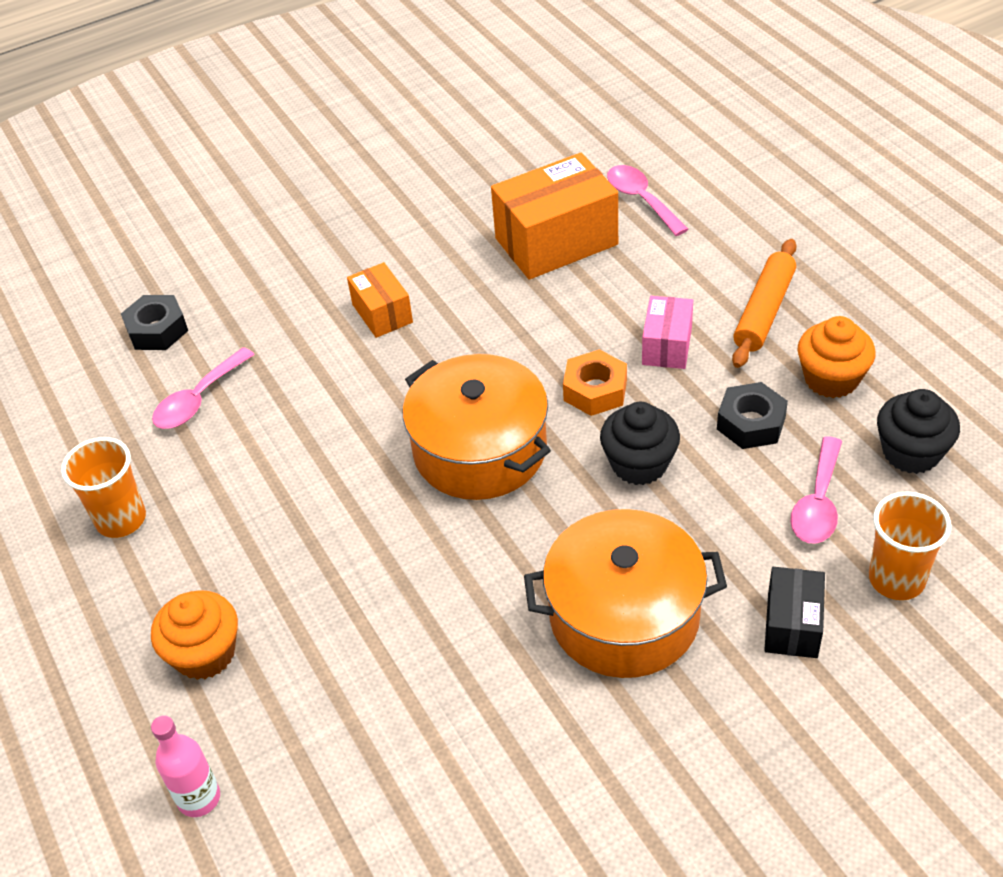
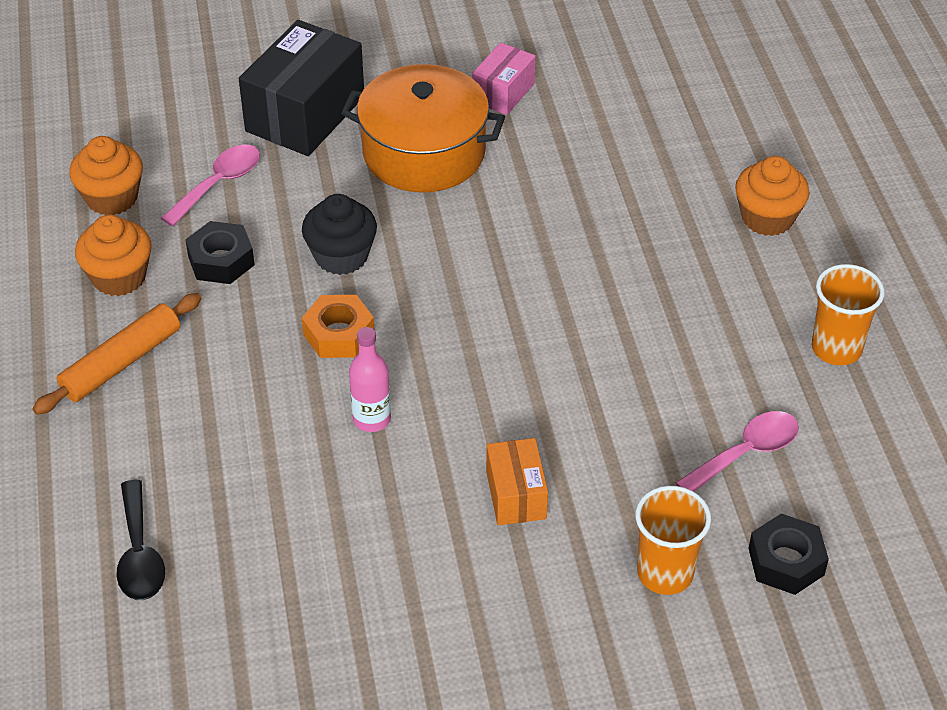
camera: 165 degrees left, 0 degrees up
pink bottle [151,715,220,817] -> pink bottle moved to [349,327,391,432]
orange pot [403,354,551,500] -> none
orange box [491,153,618,280] -> none
pink spoon [607,165,688,236] -> black spoon [117,480,165,600]
pink box [642,296,693,369] -> pink box moved to [472,42,535,115]
black box [764,567,825,658] -> black box [239,20,364,156], size x1.85
orange cup [869,491,951,600] -> orange cup moved to [635,486,711,595]
black cupcake [877,389,960,474] -> orange cupcake [69,136,143,215]

